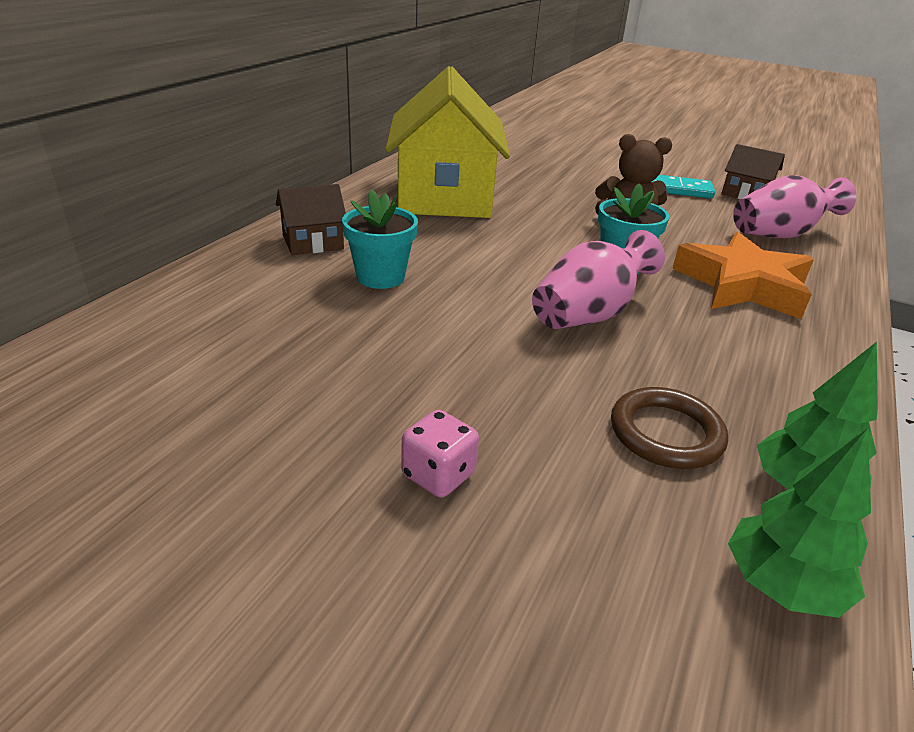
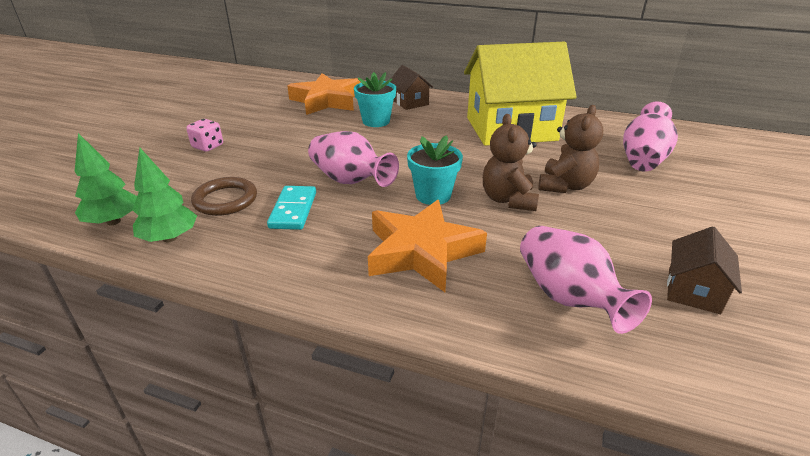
camera: 85 degrees right, 0 degrees up
turquoise domino [652,175,715,199] -> turquoise domino moved to [267,186,316,230]
none -> orange star [287,73,361,115]
none -> brown teddy bear [538,105,603,193]
none -> pink vase [623,102,678,172]

